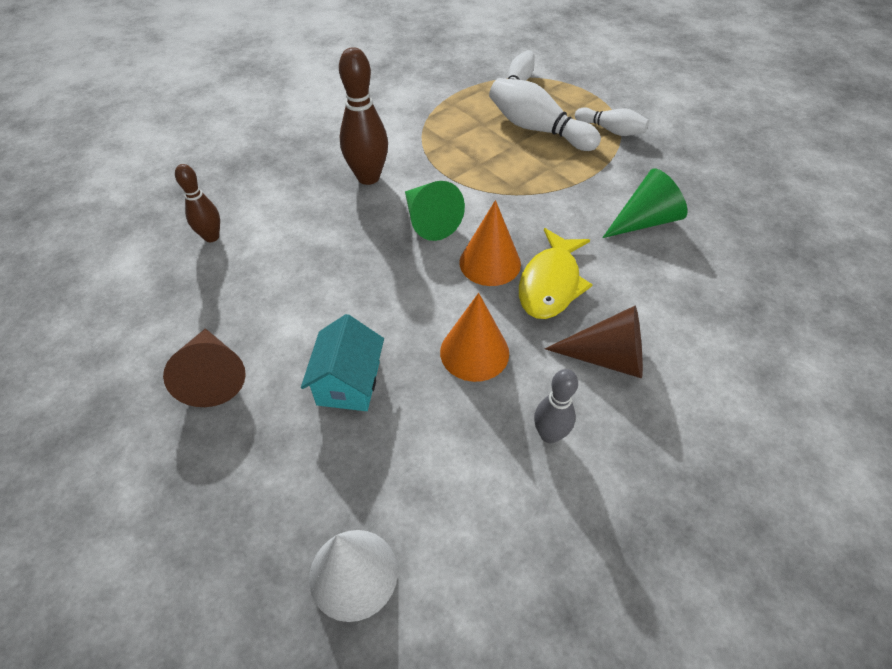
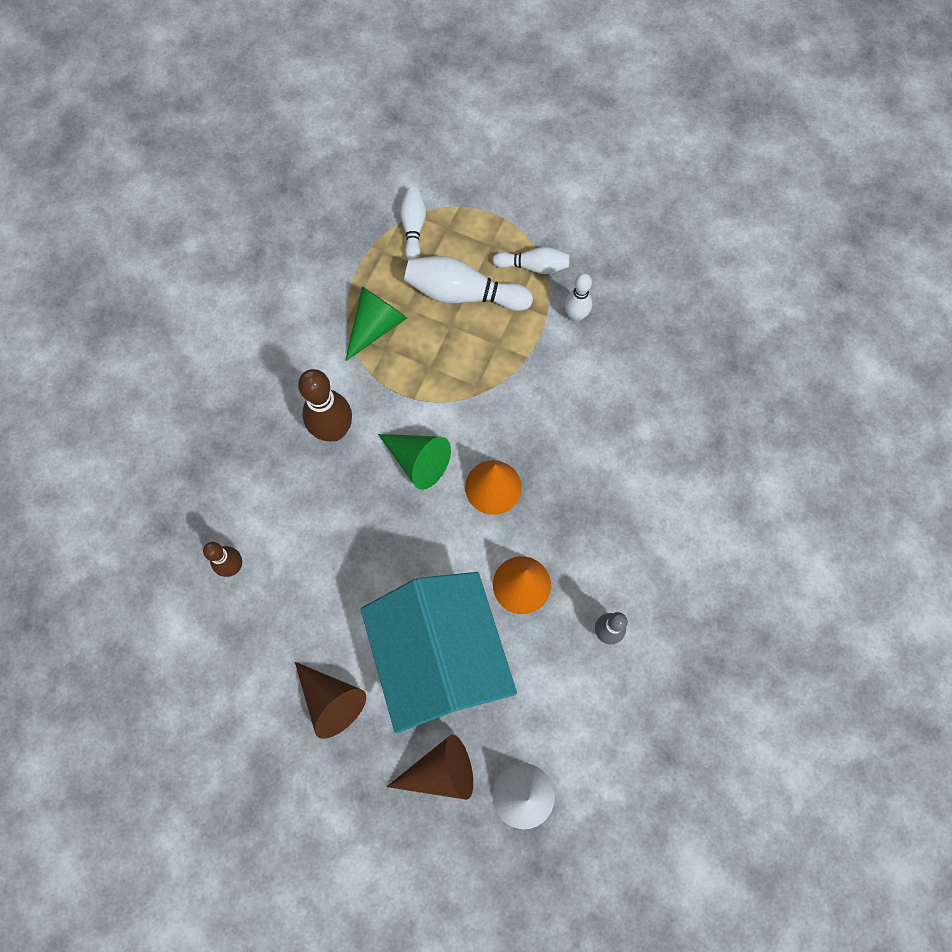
camera: 25 degrees left, 20 degrees up
turquoise house [301,314,384,411] -> turquoise house [361,572,517,733], size x2.14
yellow fish [519,228,593,319] -> none
brown cone [545,306,643,378] -> brown cone moved to [386,735,473,800]
green cone [602,169,687,238] -> green cone moved to [345,286,407,361]
none -> white bowling pin [564,273,592,322]

